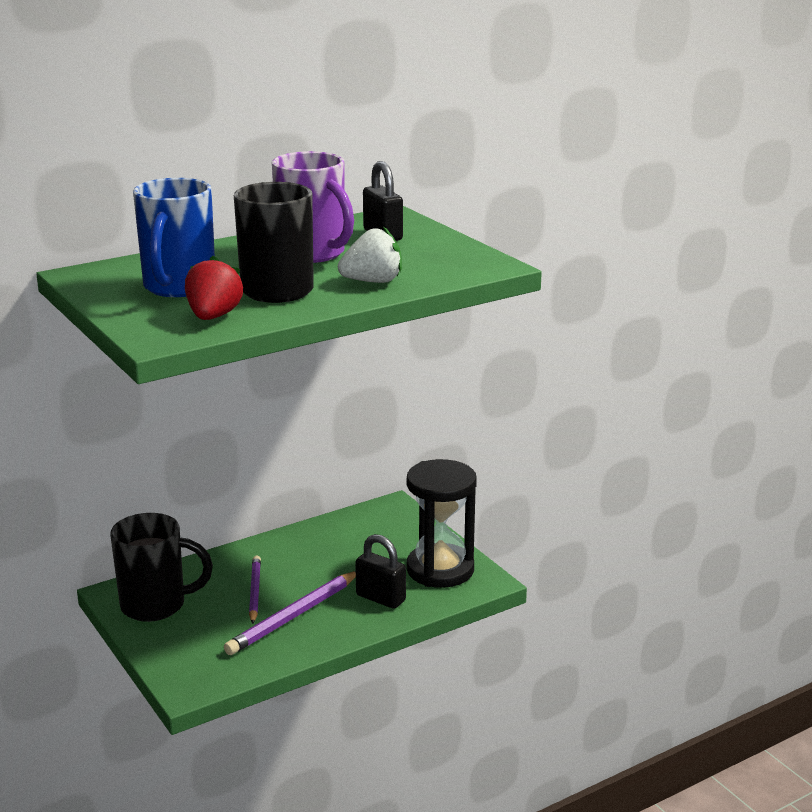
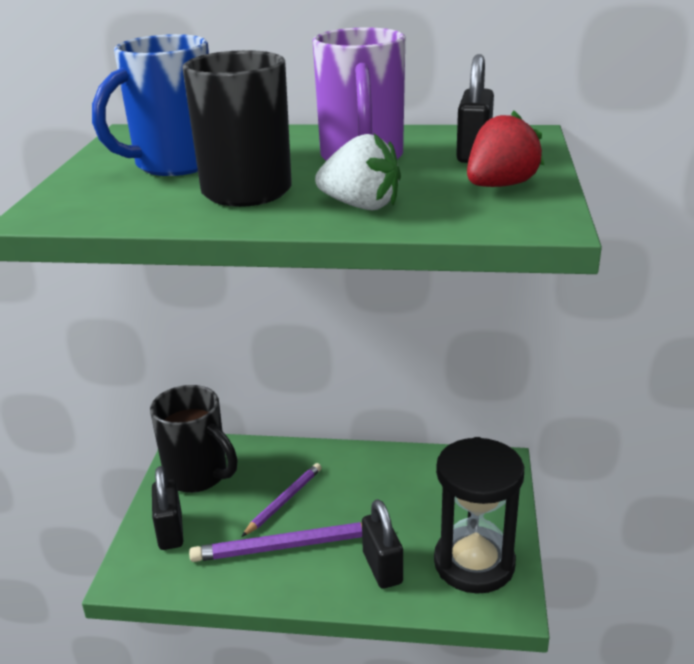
camera: 40 degrees right, 5 degrees up
red strawberry [185,256,244,320] -> red strawberry moved to [467,111,545,187]
none -> black padlock [152,466,183,550]

